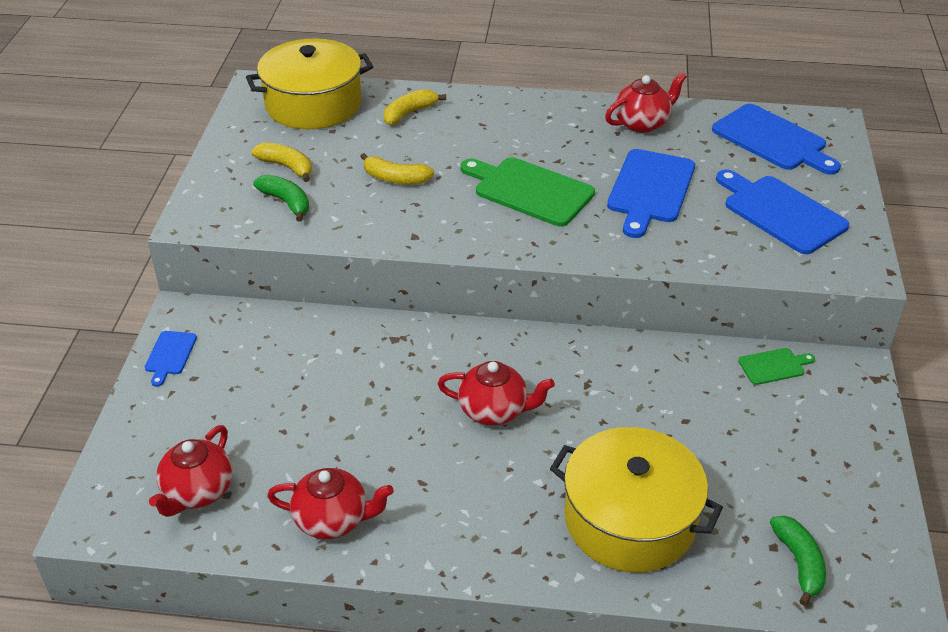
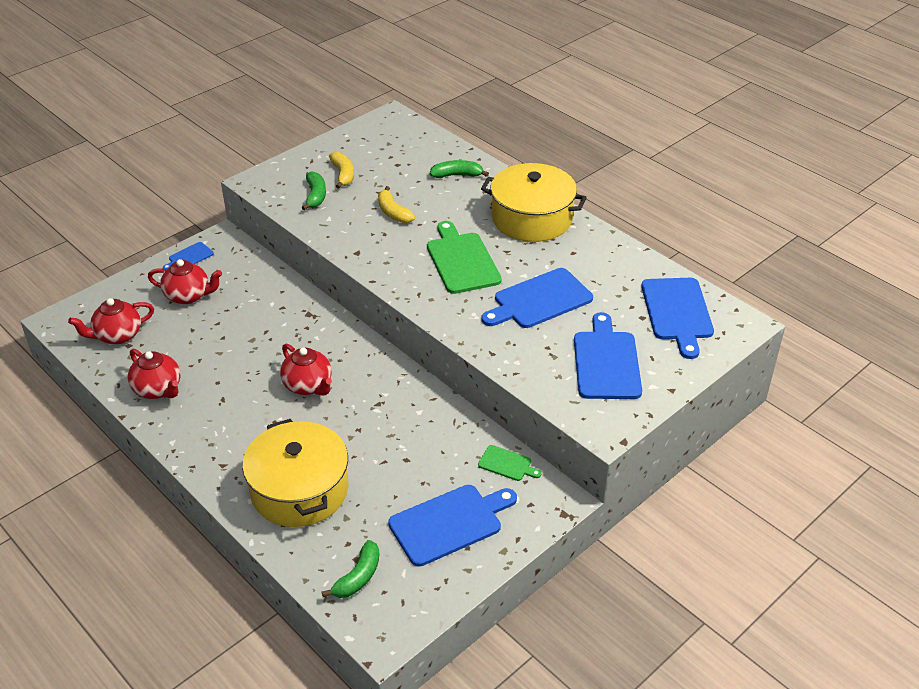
camera: 40 degrees right, 0 degrees up
yellow pot [246,38,373,129] -> yellow pot moved to [481,163,587,242]
yellow banana [383,89,446,125] -> green banana [430,160,489,178]
red teapot [605,72,687,133] -> red teapot moved to [148,259,222,304]
none -> blue cutting board [388,485,517,567]

